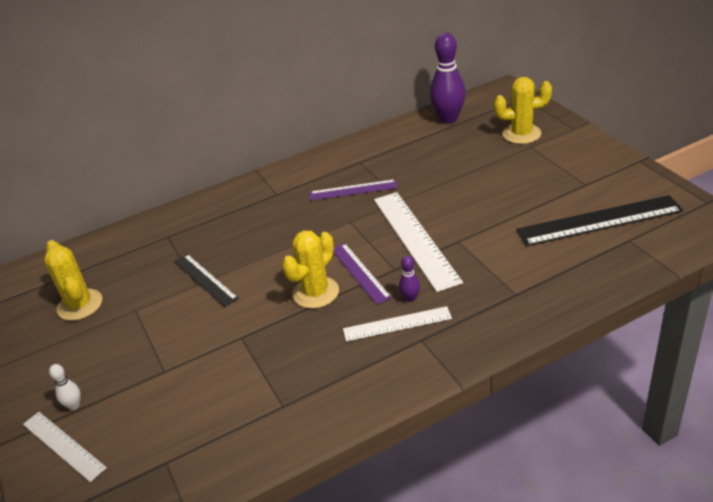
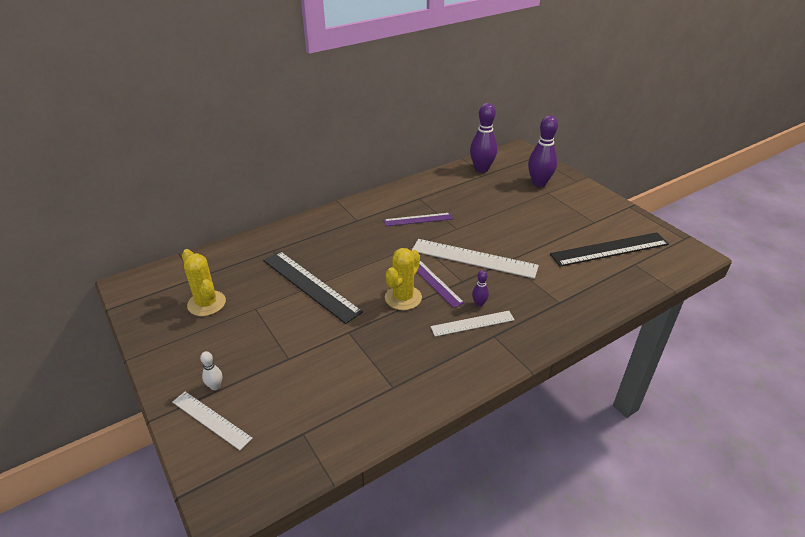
camera: 10 degrees left, 0 degrees up
black ruler [174,254,239,307] -> black ruler [263,251,363,324], size x1.69
white ruler [374,192,463,292] -> white ruler turned 45 degrees counterclockwise [412,239,539,279]
yellow cactus [494,77,552,144] -> purple bowling pin [528,115,558,187]

